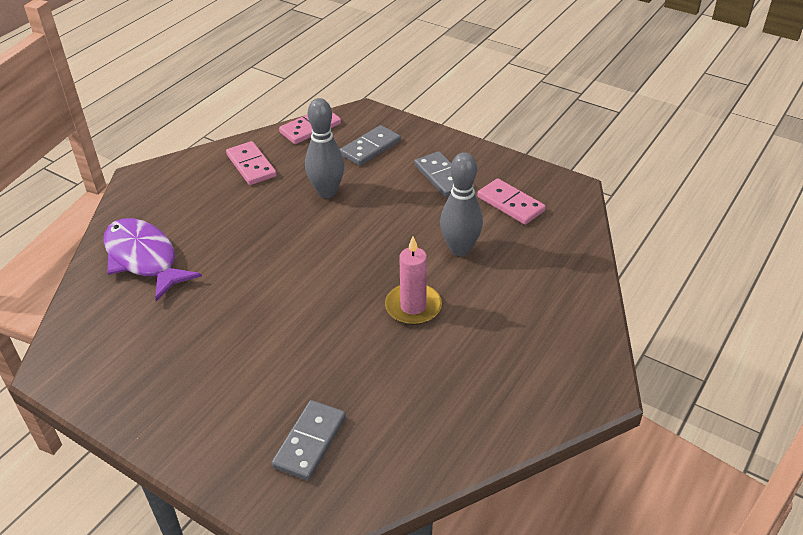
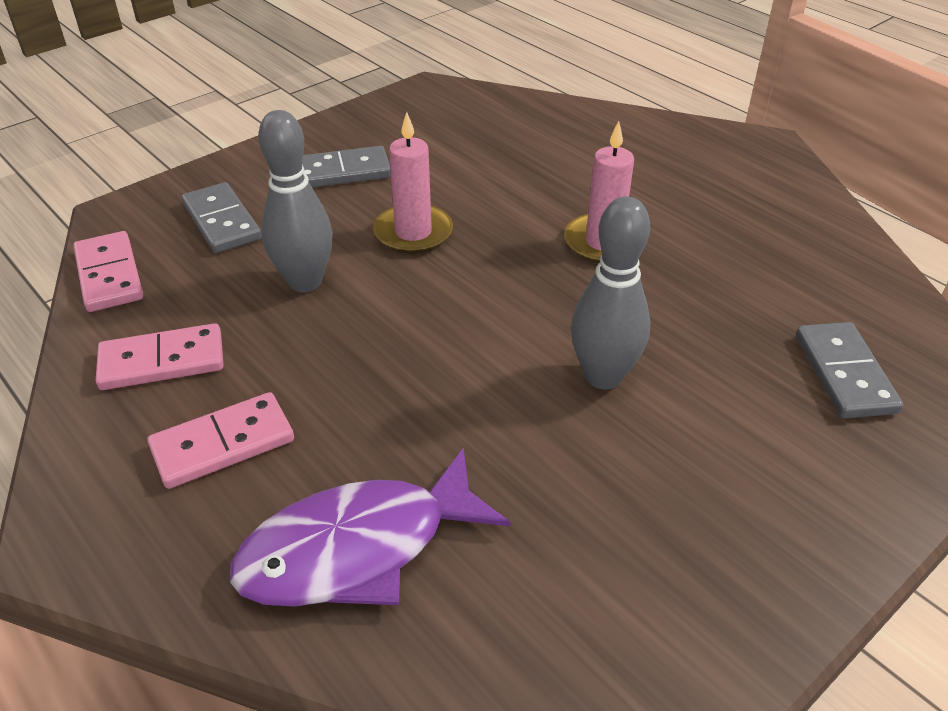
camera: 75 degrees left, 0 degrees up
grey domino [272,400,346,481] -> grey domino turned 45 degrees clockwise [796,322,903,419]
grey bowling pin [440,152,483,256] -> grey bowling pin moved to [571,196,651,389]
pink domino [477,178,546,225] -> pink domino moved to [147,392,294,489]
none -> pink candle [373,112,453,254]

